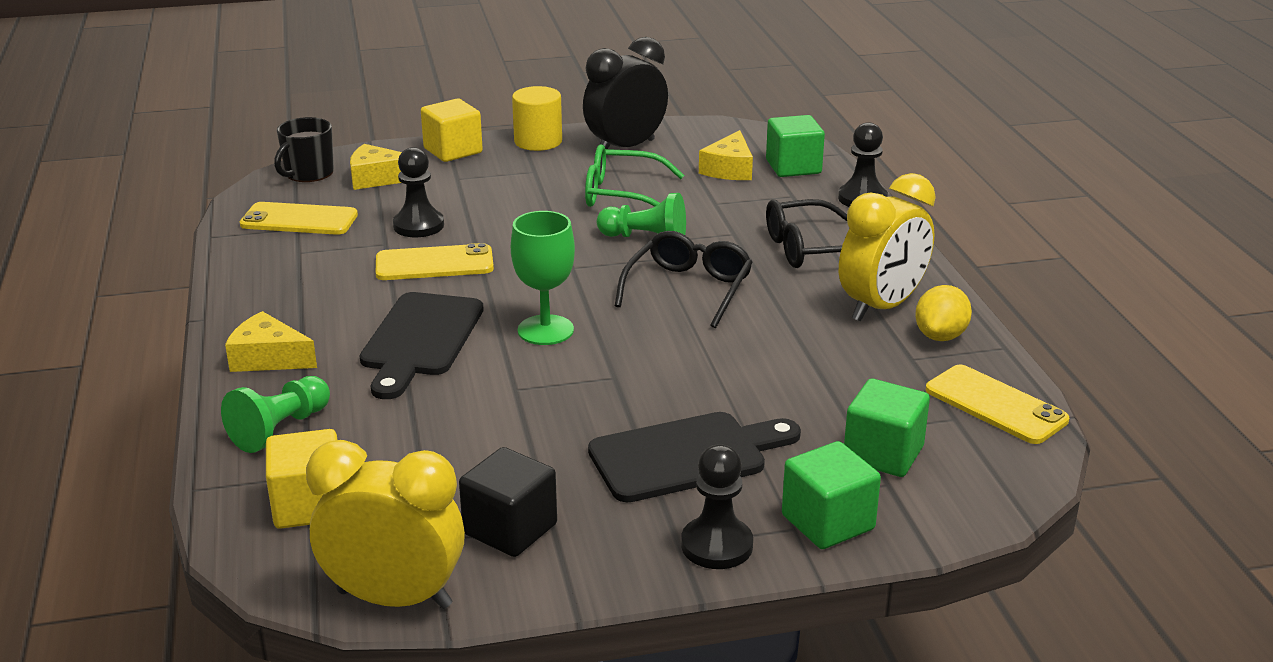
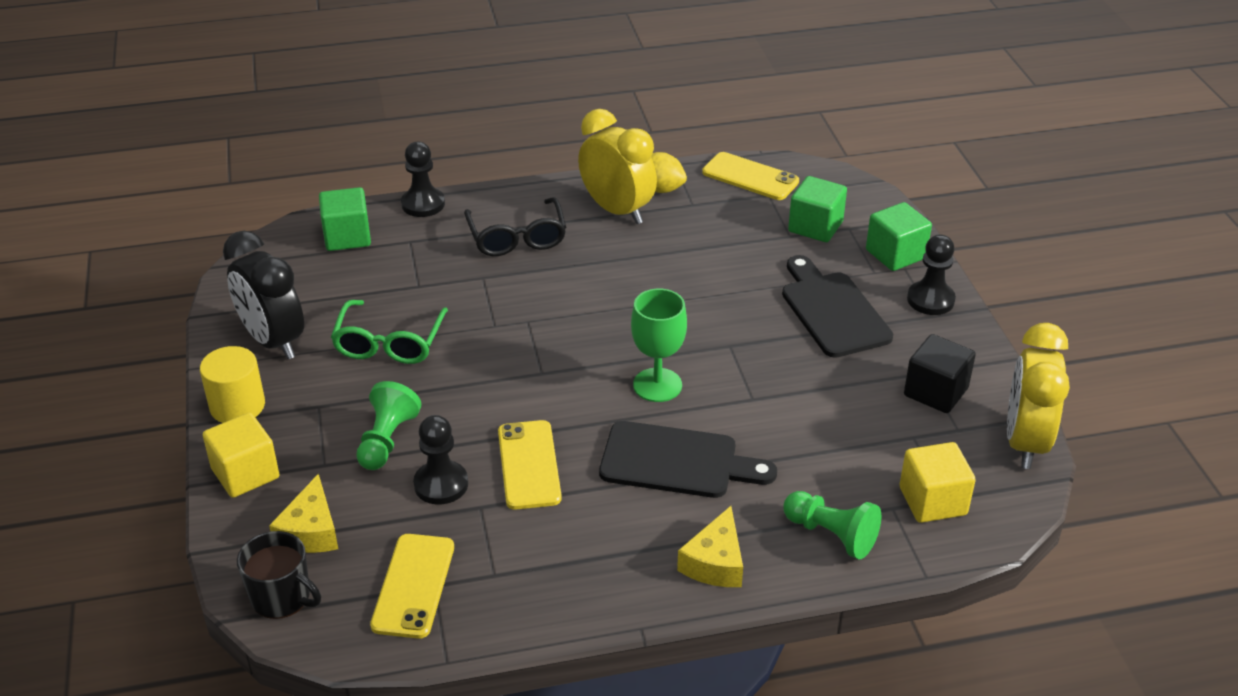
camera: 90 degrees left, 10 degrees up
green pawn [597,193,686,237] -> green pawn moved to [356,381,421,470]
black glasses [615,231,753,328] -> none
yellow cheese [699,130,753,180] -> none
yellow phone [925,365,1069,444] -> yellow phone turned 75 degrees clockwise [702,152,799,200]

